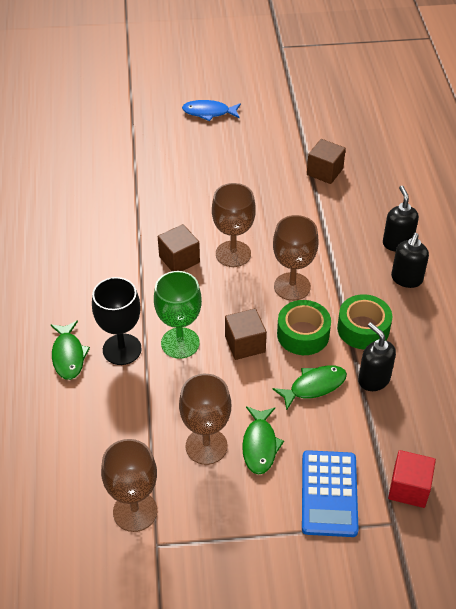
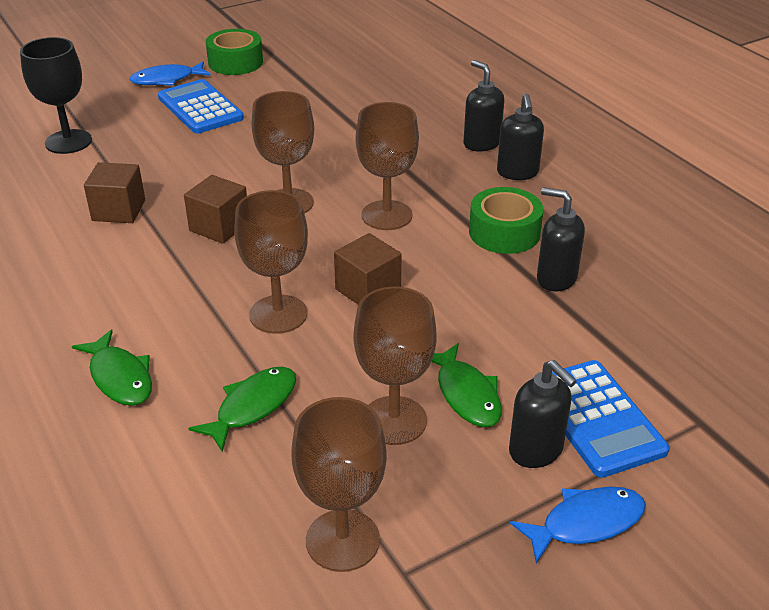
camera: 25 degrees left, 10 degrees down
black goblet [92,277,142,365] -> black goblet moved to [20,37,92,154]
green goblet [154,271,202,359] -> brown goblet [234,190,308,334]
green fish [273,365,347,410] -> green fish moved to [188,367,296,452]
green tape [277,300,331,355] -> green tape moved to [206,29,263,75]
brown cube [307,139,346,184] -> brown cube moved to [84,162,145,223]
red cube [388,450,436,508] -> none
none -> blue calculator [158,79,244,134]
none -> black soap dispenser [509,360,577,468]
none -> blue fish [510,486,646,564]

